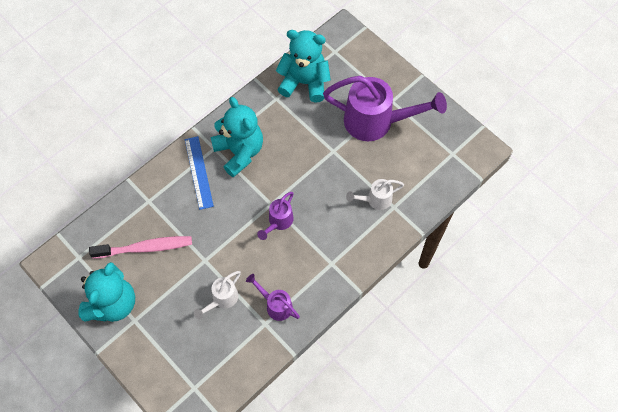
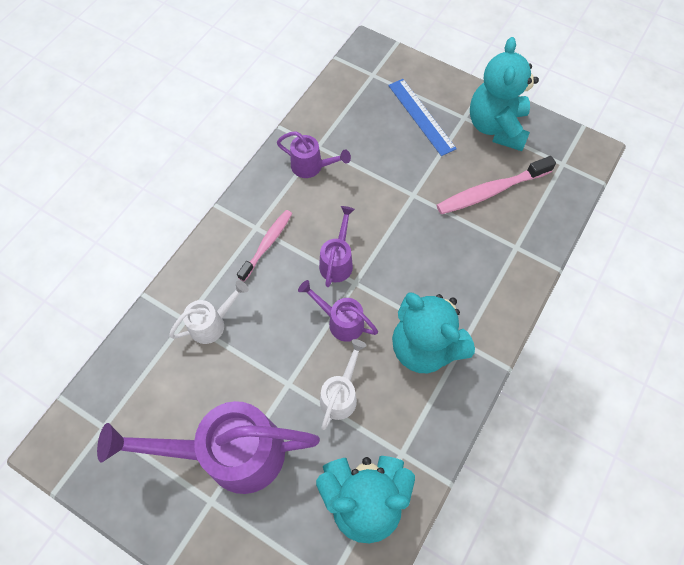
camera: 165 degrees right, 0 degrees up
blue ruler [185,136,214,210] -> blue ruler moved to [388,79,457,156]
white watering can [194,271,241,320] -> white watering can moved to [320,339,367,430]
none -> pink toothbrush [237,210,292,282]
none -> purple watering can [298,280,378,342]

